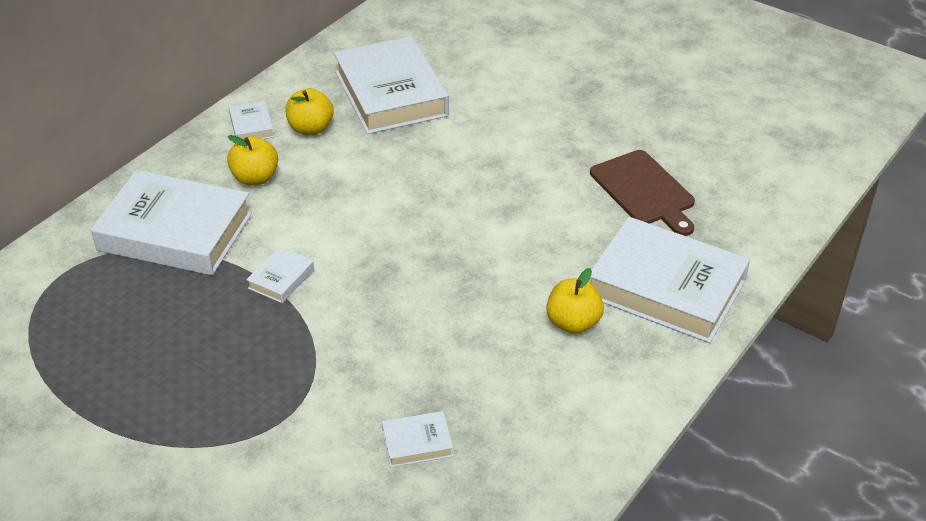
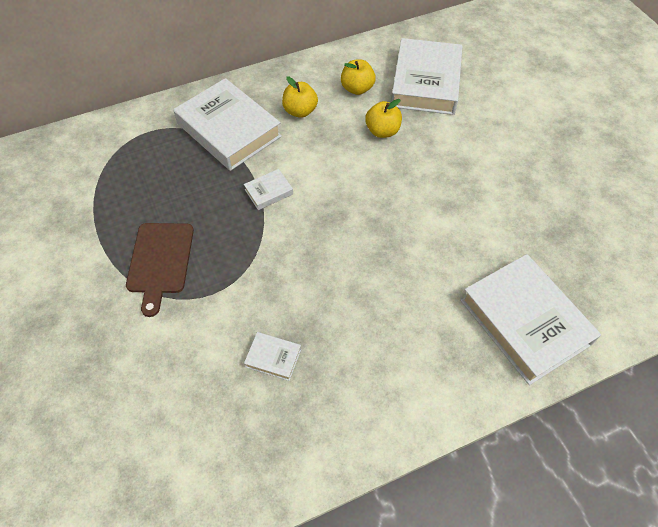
camera: 30 degrees right, 15 degrees up
white book [229,101,274,139] -> none
yellow apple [546,268,604,334] -> yellow apple moved to [365,99,402,138]
brown cutting board [590,150,695,236] -> brown cutting board moved to [126,223,194,317]

